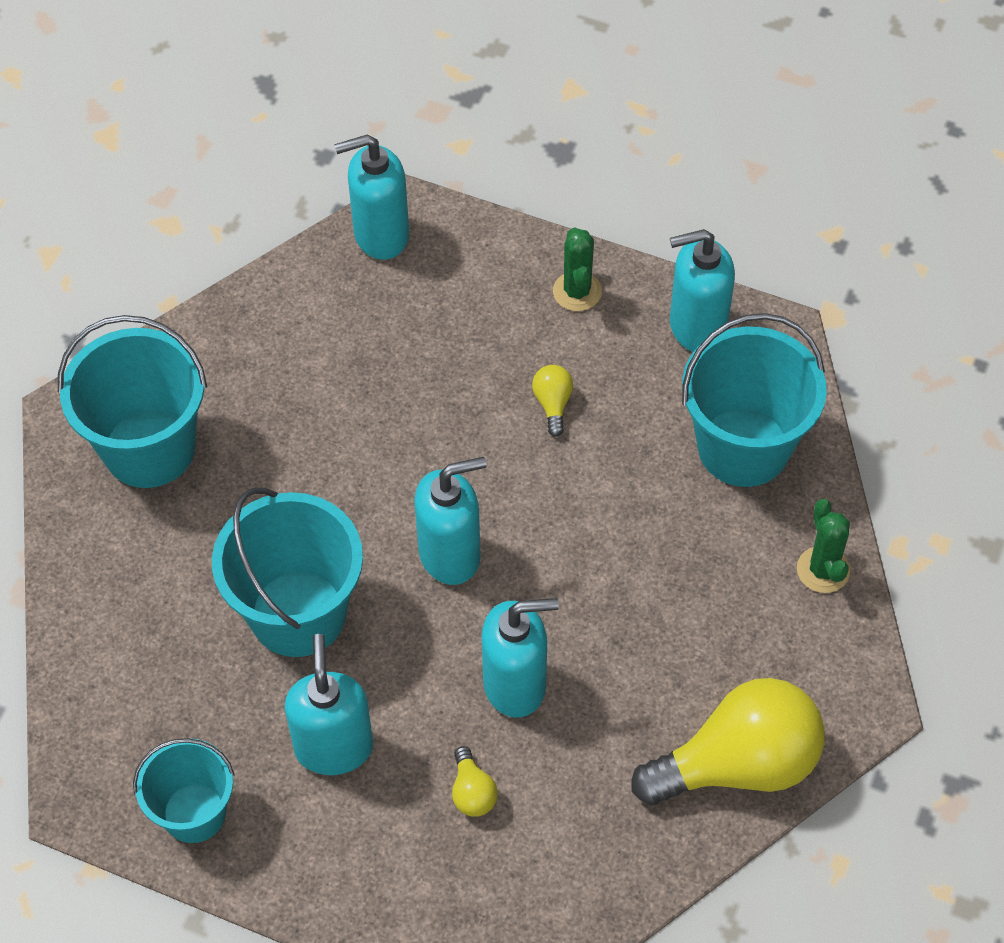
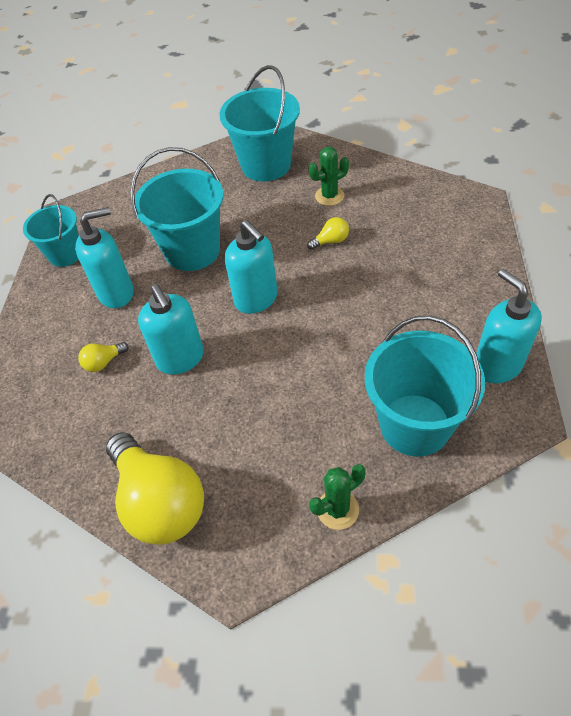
camera: 75 degrees right, 5 degrees down
turquoise soap dispenser [334,135,409,260] -> none
yellow light bulb [532,365,573,437] -> yellow light bulb moved to [307,217,349,250]
green cactus [553,228,602,311] -> green cactus moved to [308,147,349,206]

